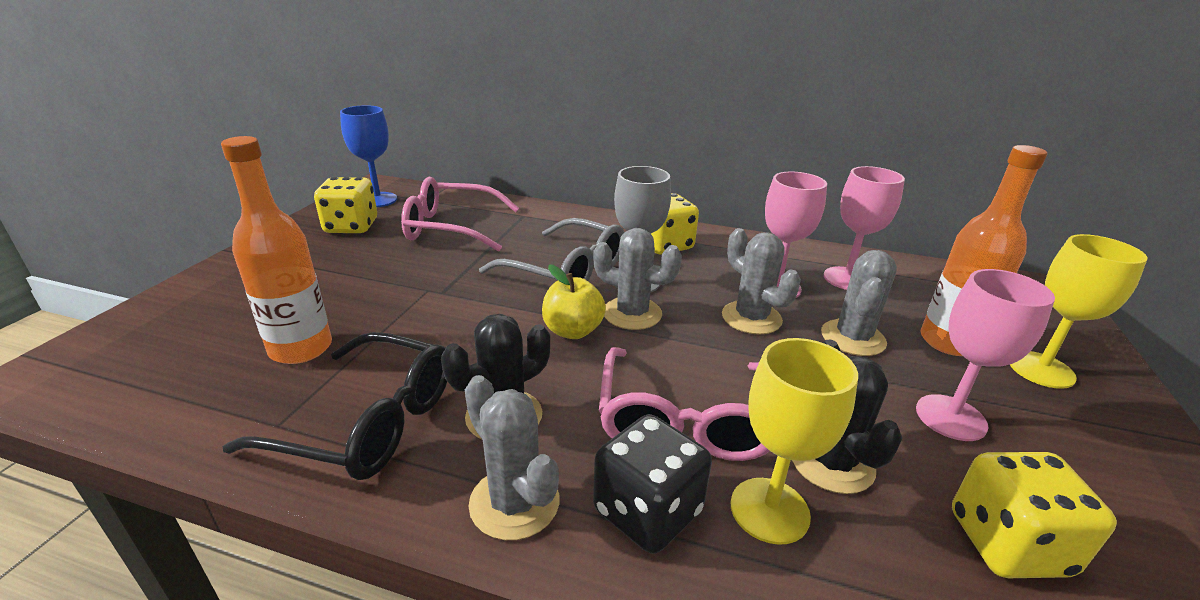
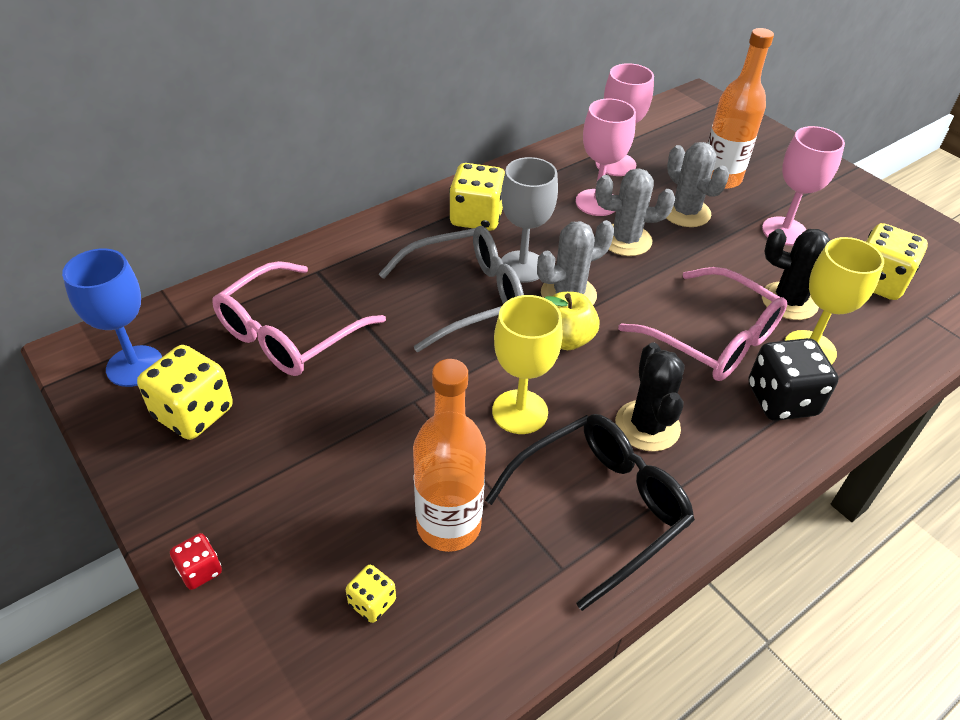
camera: 55 degrees left, 15 degrees up
grey cactus [465,375,560,540] -> none
yellow goblet [1010,234,1147,389] -> yellow goblet moved to [492,295,563,434]
none -> red dice [170,533,222,590]
none -> yellow dice [346,565,396,623]

